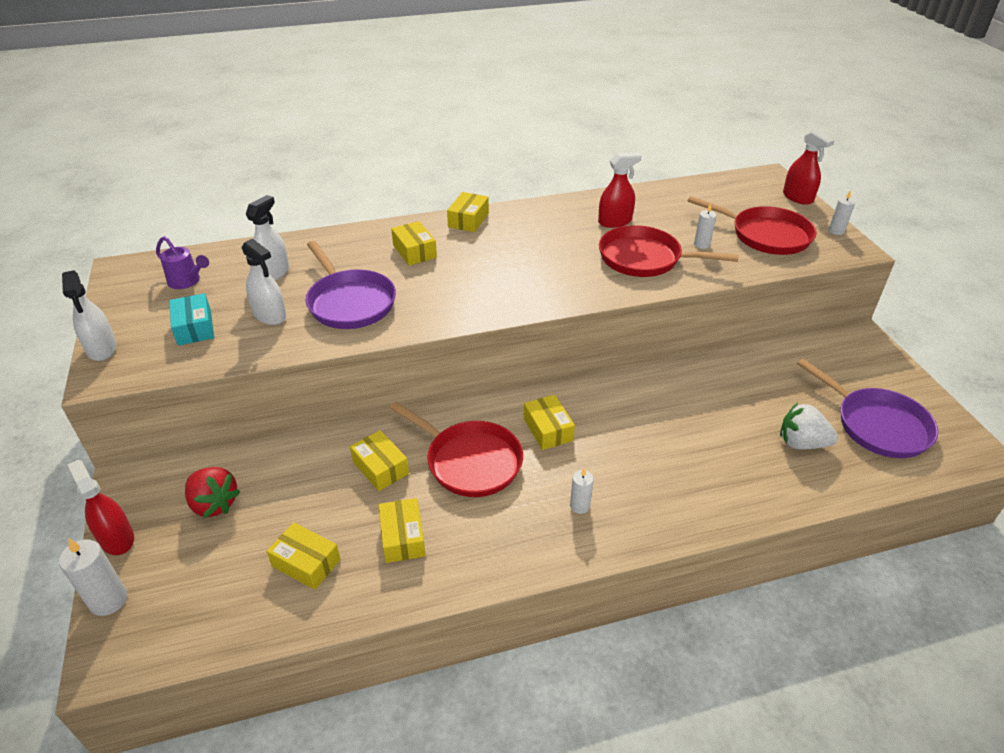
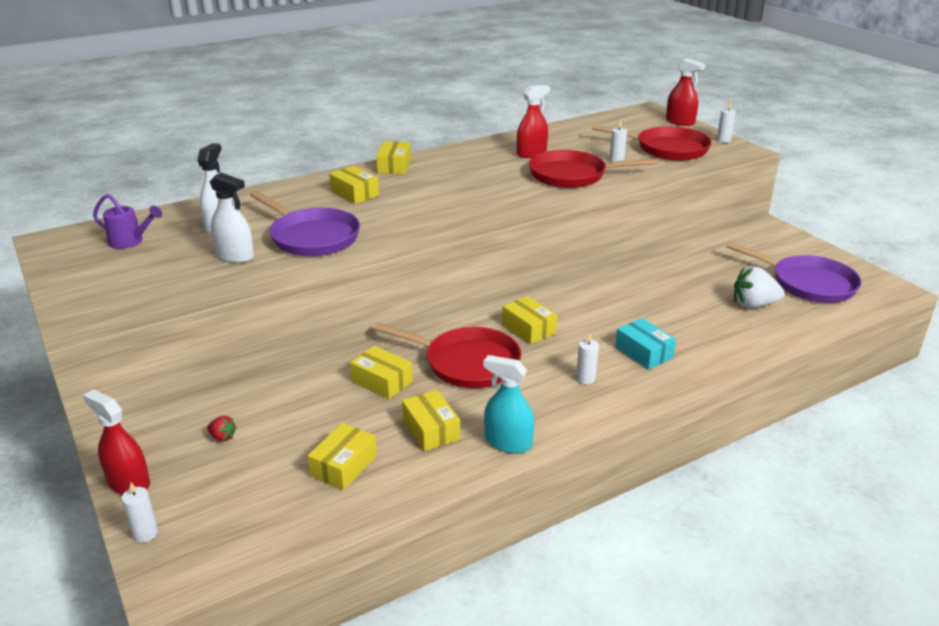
camera: 15 degrees left, 10 degrees down
white candle [59,538,127,616] -> white candle [122,482,158,542], size x0.62
white spray bottle [62,270,117,361] -> none
turquoise box [169,293,214,346] -> turquoise box moved to [615,318,676,369]
red strawberry [185,467,240,518] -> red strawberry [207,416,237,442], size x0.49
yellow box [267,522,340,590] -> yellow box turned 75 degrees counterclockwise [307,423,377,490]
none -> turquoise spray bottle [484,355,534,453]

